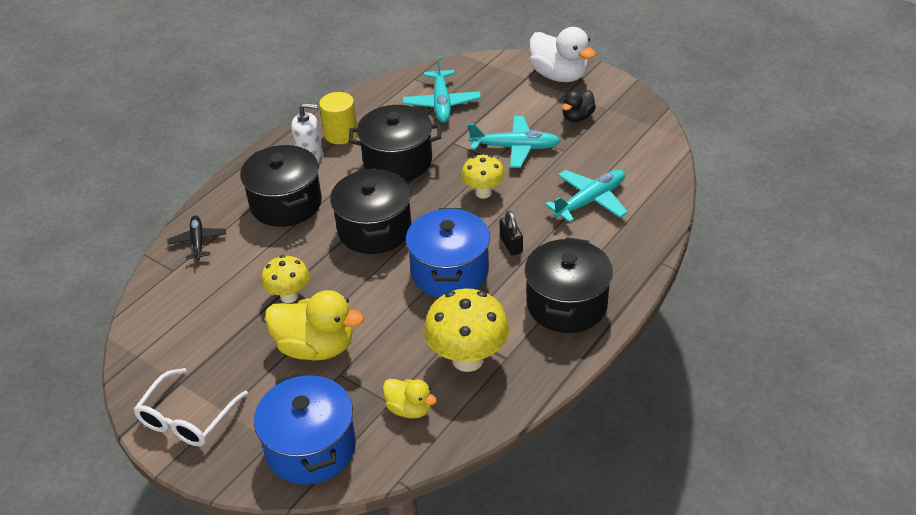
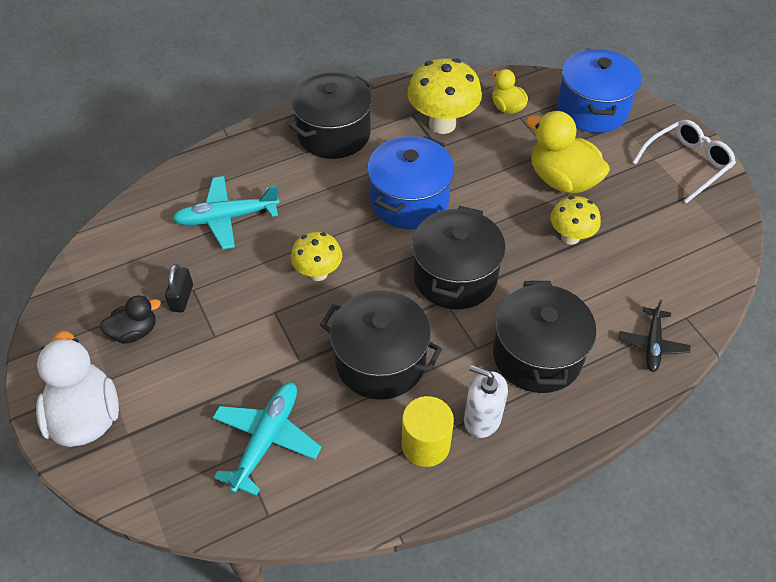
camera: 155 degrees left, 10 degrees up
turquoise plane [468,116,560,168] -> none
black padlock [500,211,523,256] -> black padlock moved to [165,264,193,313]

